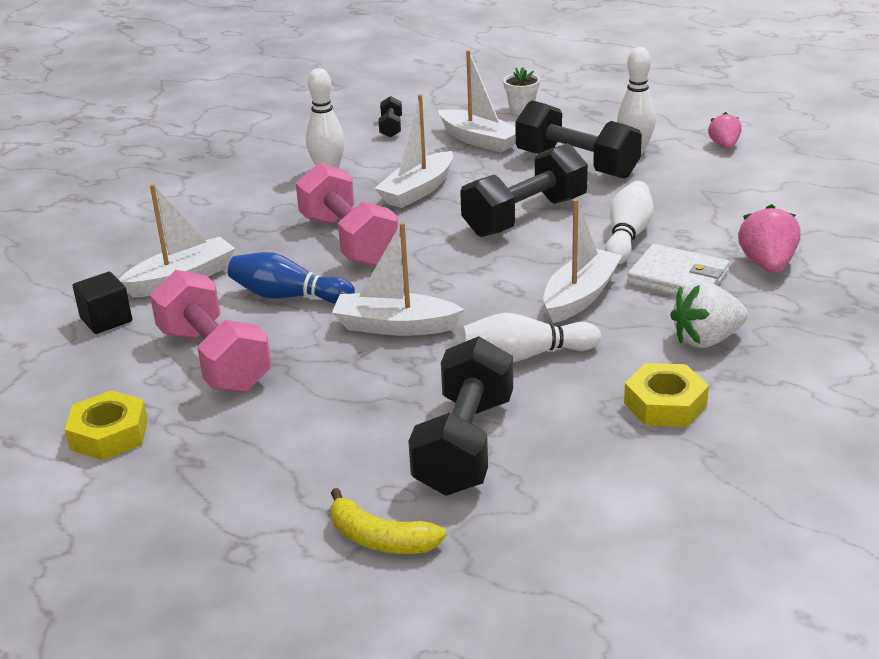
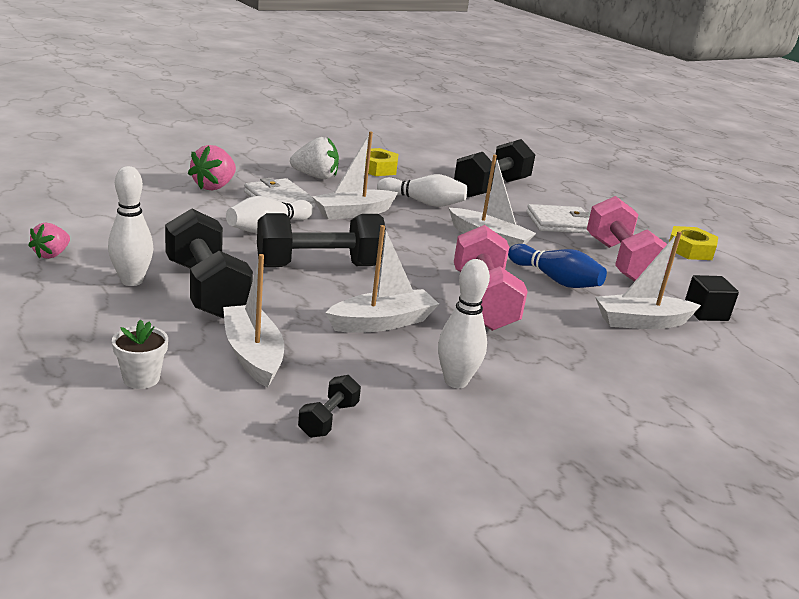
camera: 160 degrees left, 5 degrees down
yellow banana [330,488,447,554] -> none
none -> white wallet [526,204,590,233]

